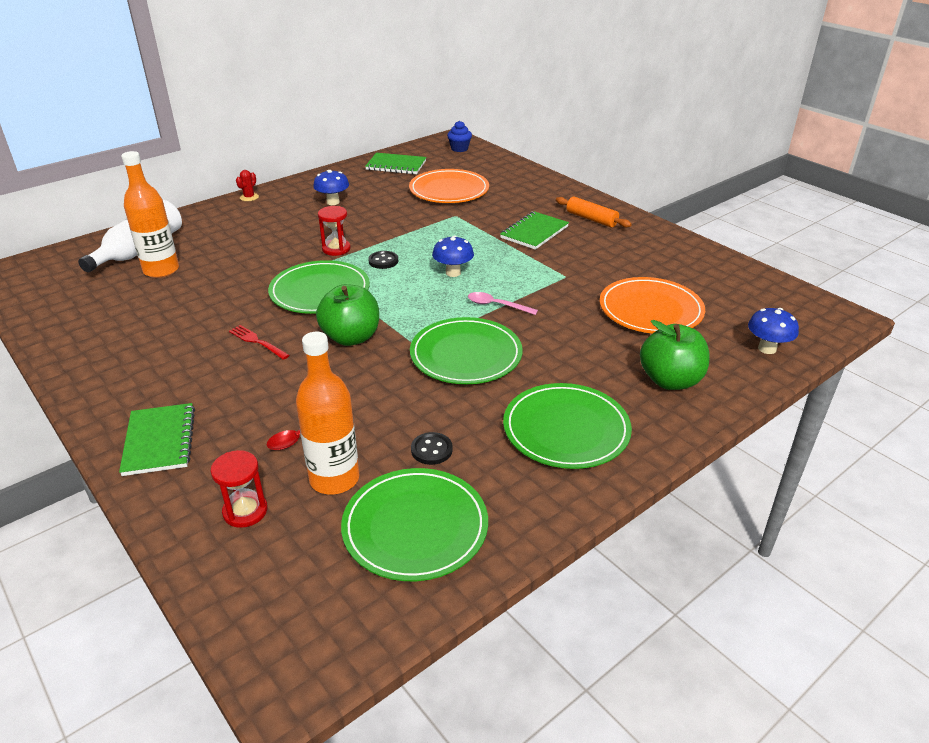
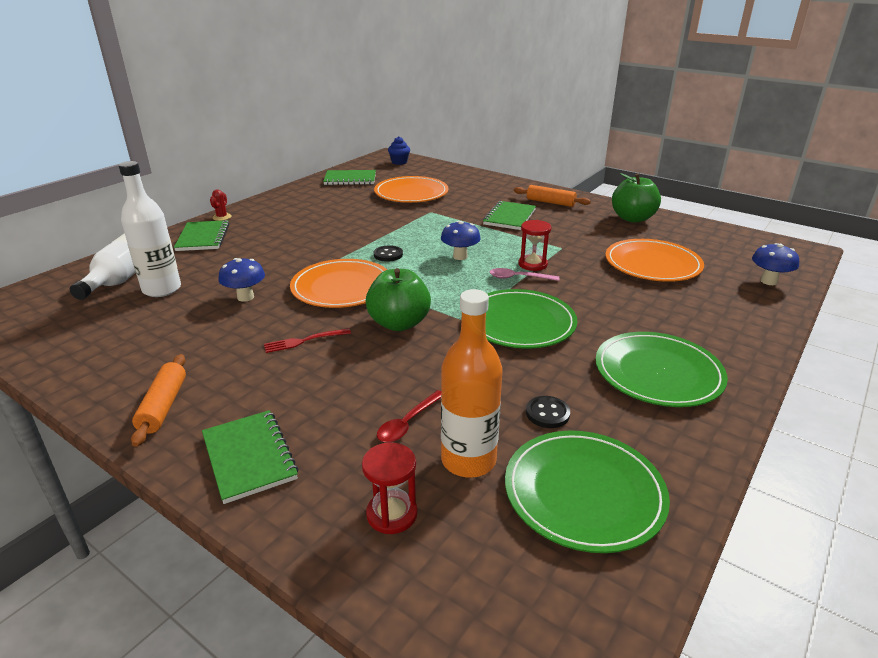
camera: 15 degrees left, 5 degrees down
orange bottle [121,151,179,278] -> white bottle [119,161,181,297]
red fork [229,325,290,360] -> red fork turned 45 degrees counterclockwise [264,328,351,353]
green plate [268,260,370,314] -> orange plate [290,259,387,308]
blue mushroom [313,170,349,205] -> blue mushroom moved to [218,258,265,302]
red hourglass [318,206,351,256] -> red hourglass moved to [518,220,552,271]
green apple [640,320,710,390] -> green apple moved to [612,173,661,223]
none -> orange rolling pin [131,354,186,447]
none -> green notebook [174,220,229,251]

